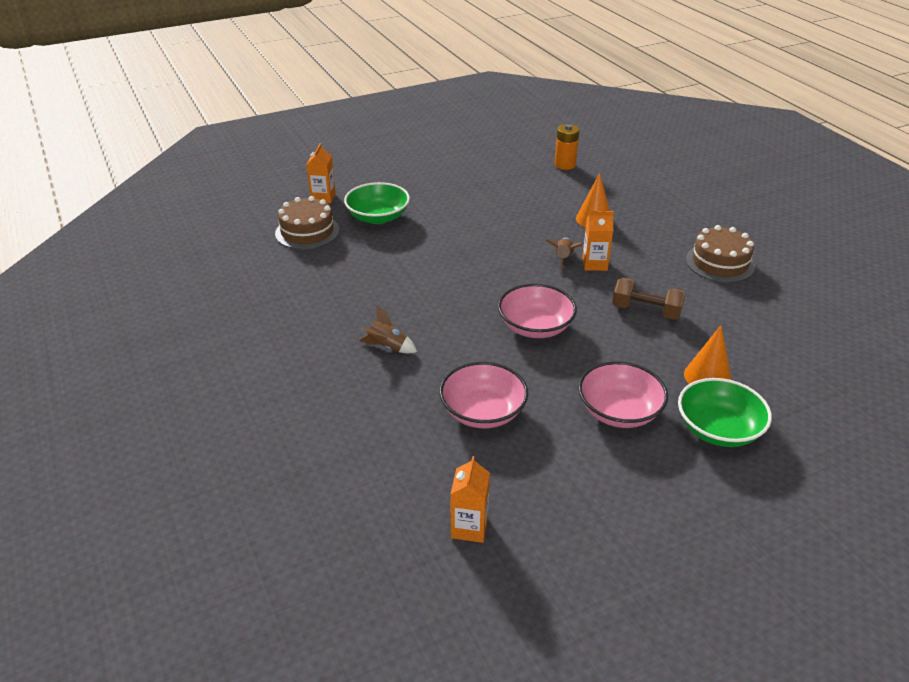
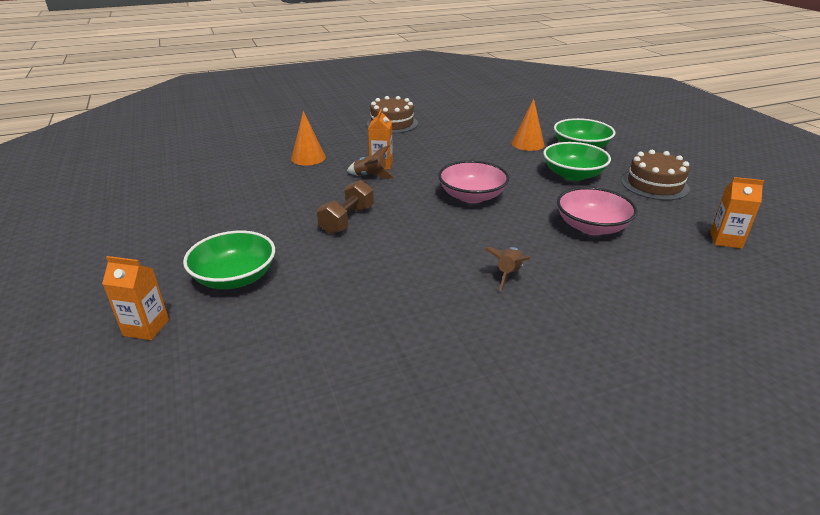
camera: 85 degrees left, 5 degrees down
brown cake [275,196,339,250] -> brown cake moved to [621,150,690,200]
orange battery [554,124,579,170] -> none
pink bowl [578,361,668,428] -> green bowl [543,142,611,181]
brown dumbbell [613,278,686,320] -> brown dumbbell moved to [317,180,374,234]

